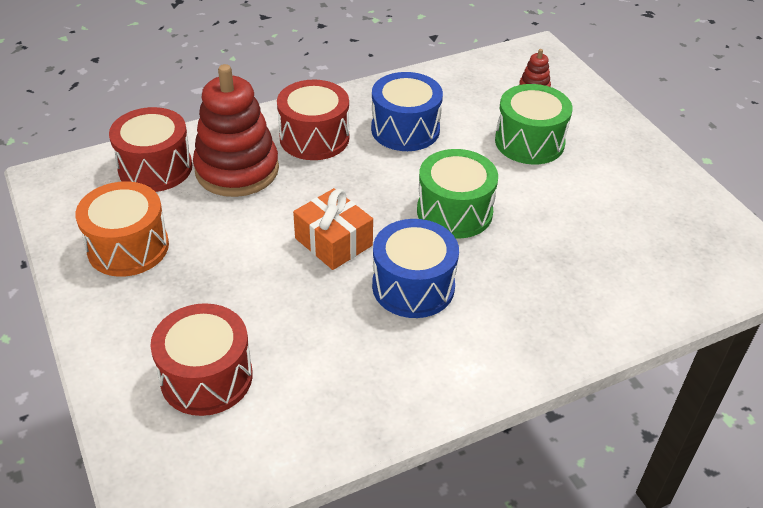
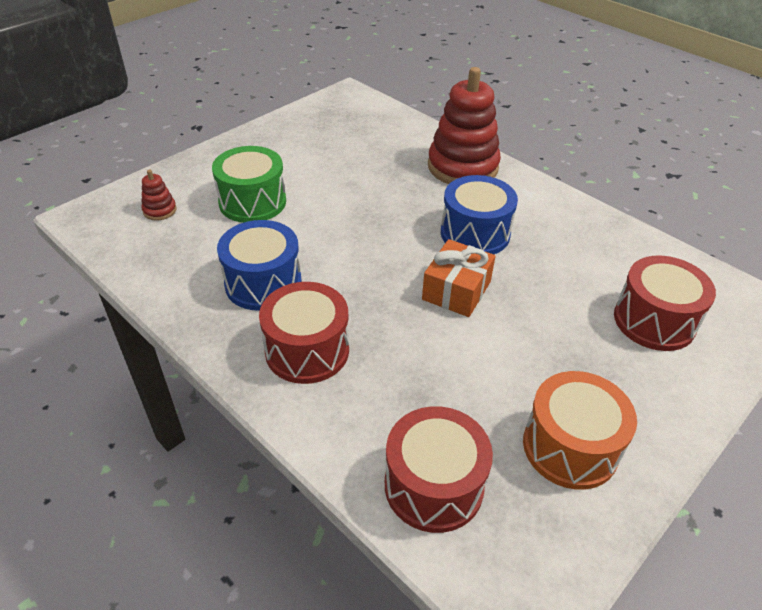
camera: 110 degrees left, 0 degrees up
red stacking toy [193,64,279,197] -> red stacking toy moved to [428,67,501,184]
green drum [417,149,498,239] -> none

